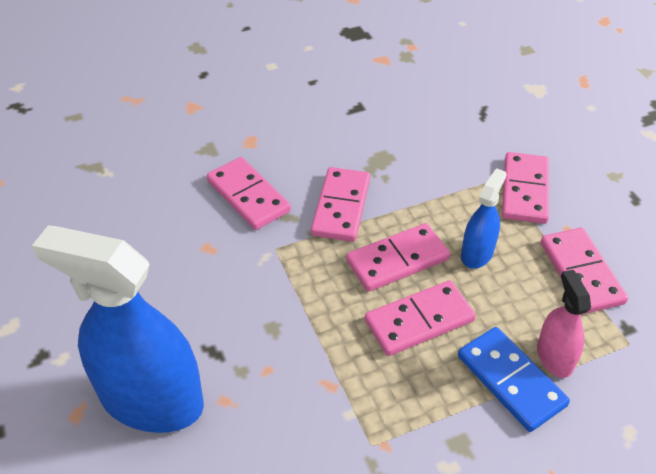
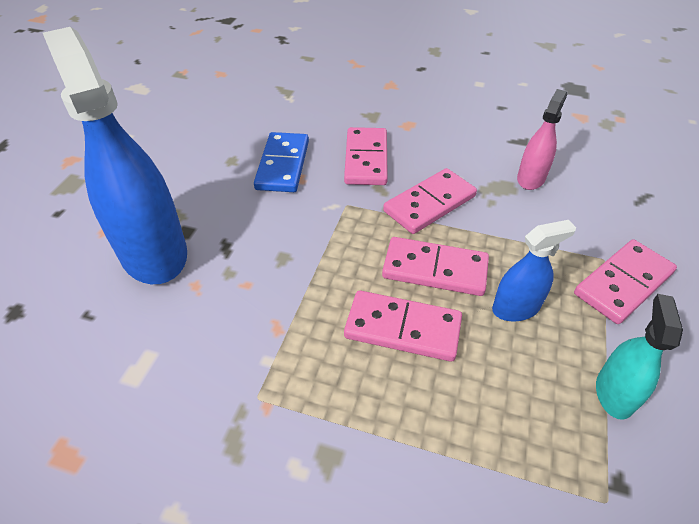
camera: 40 degrees right, 0 degrees up
blue domino [458,327,570,432] -> blue domino moved to [254,132,309,192]
pink spray bottle [537,270,591,378] -> pink spray bottle moved to [517,89,567,190]
pink domino [541,228,628,314] -> turquoise spray bottle [596,294,683,420]

